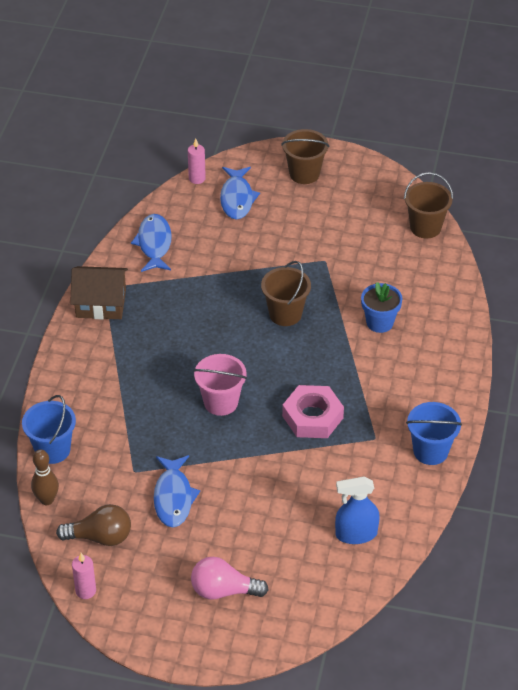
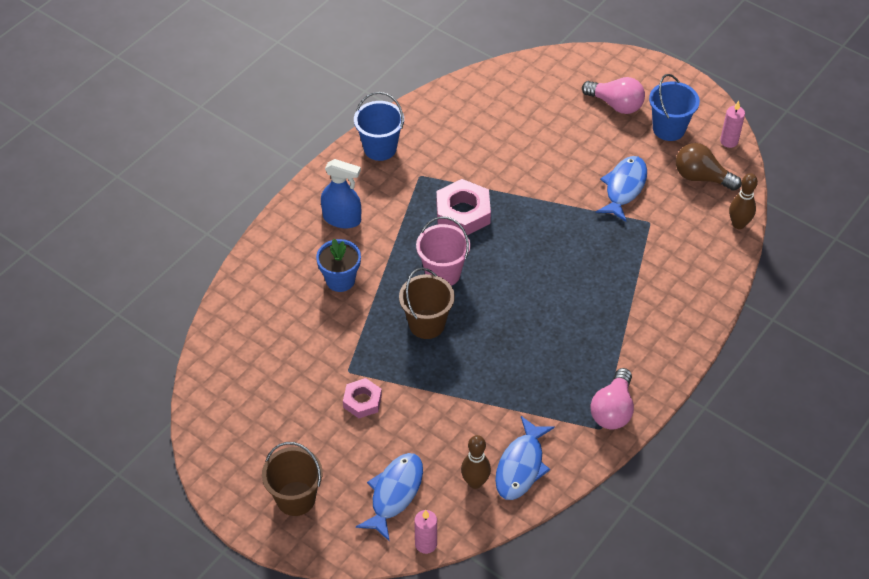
camera: 155 degrees left, 5 degrees up
blue bucket [22,395,76,464] -> blue bucket moved to [649,74,700,141]
brown house [70,266,128,319] -> pink light bulb [590,368,634,429]
pink bucket [193,354,247,416] -> pink bucket moved to [416,216,470,286]
blue spray bottle [335,476,380,544] -> blue spray bottle moved to [321,159,361,229]
brown bucket [404,172,453,239] -> none
none -> pink nut [343,378,382,418]
none -> brown bowling pin [461,435,491,489]

